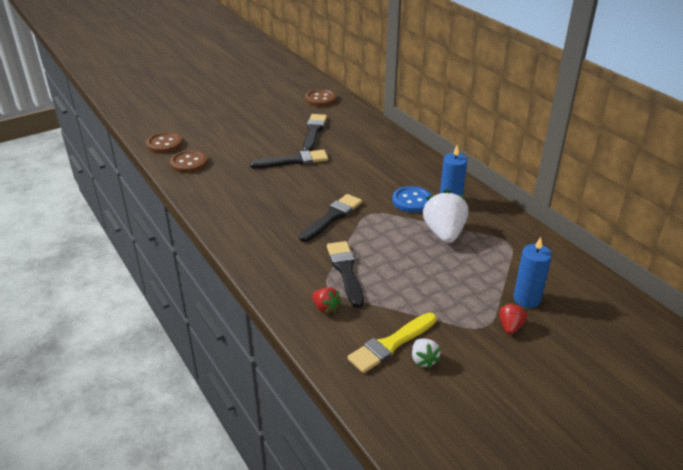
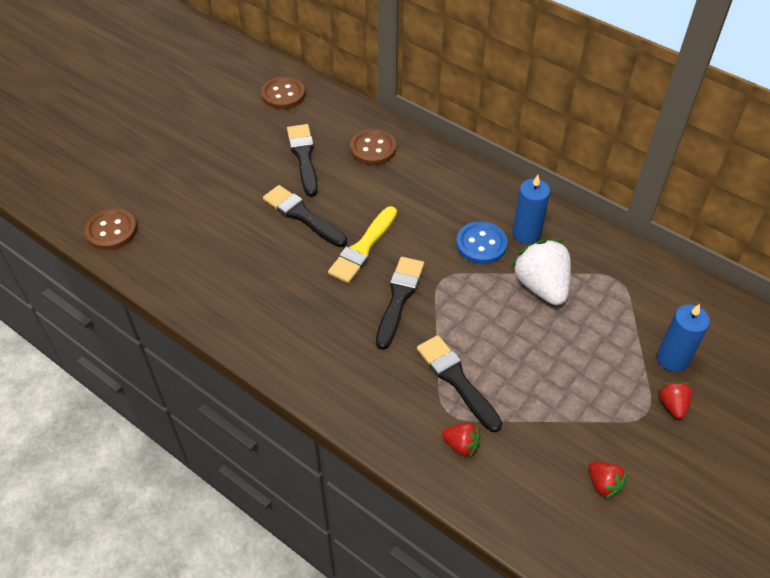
camera: 20 degrees left, 15 degrees up
brown button [170,150,208,173] -> brown button moved to [350,129,396,165]
black brush [250,150,328,168] -> black brush turned 105 degrees counterclockwise [263,185,347,247]
yellow brush [347,313,437,373] -> yellow brush moved to [328,206,397,283]
white strawberry [412,338,441,369] -> red strawberry [589,461,627,499]

